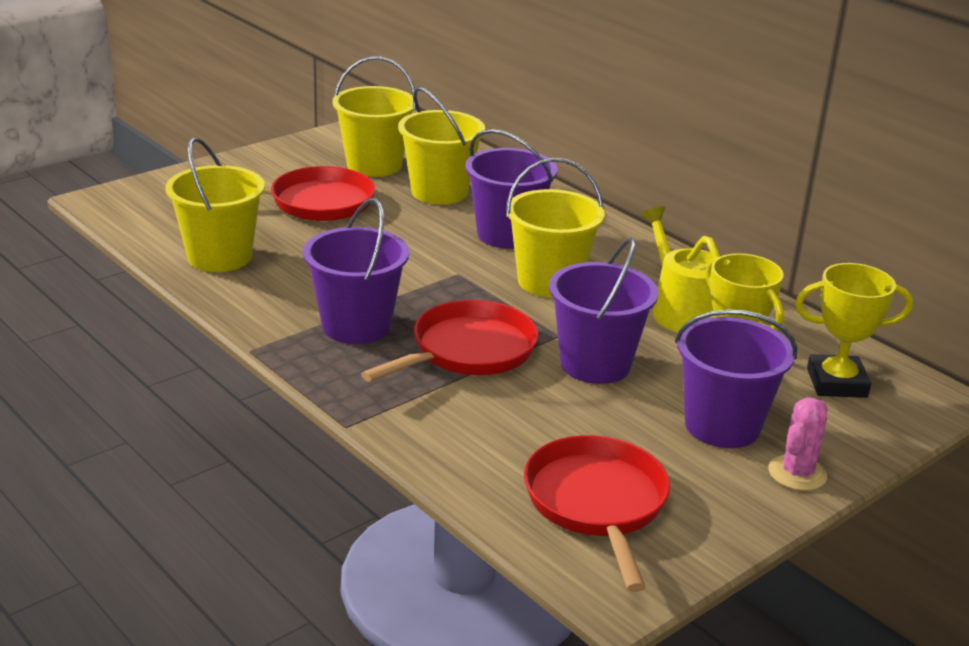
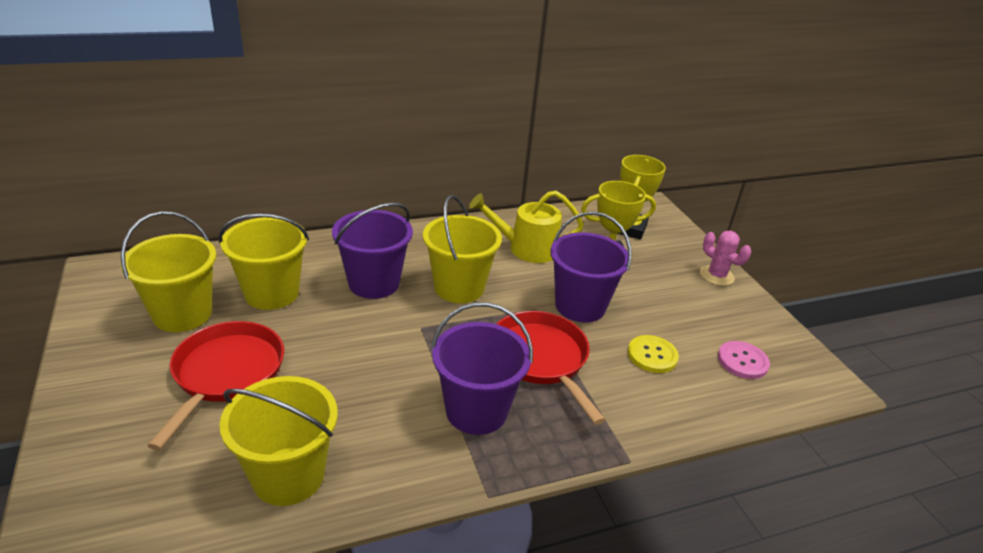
camera: 70 degrees left, 5 degrees up
red pan [524,435,670,592] -> pink button [718,341,770,379]
purple bucket [675,309,797,448] -> none
none -> yellow button [628,335,679,373]

